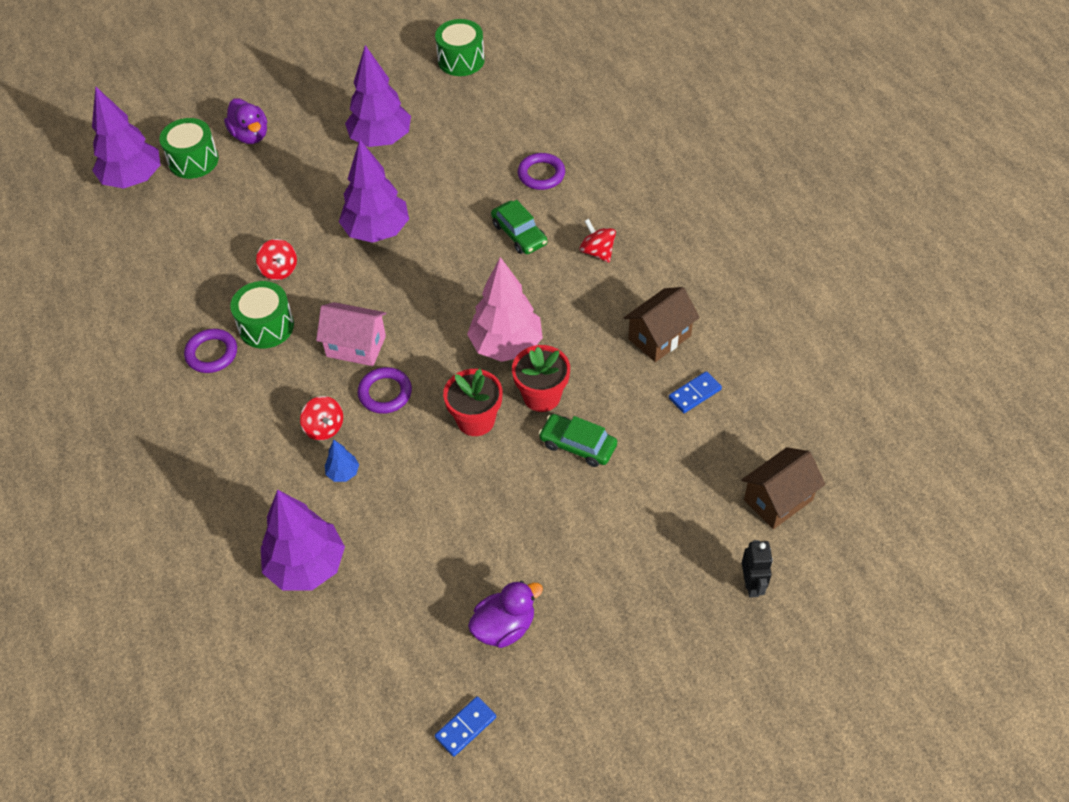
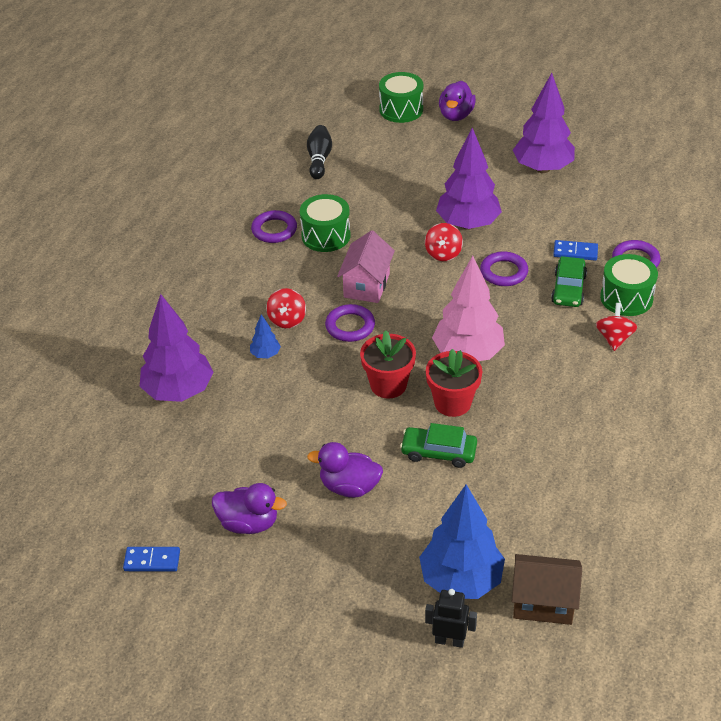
camera: 45 degrees right, 10 degrees down
purple tree [92,86,160,189] -> none
red spinning top [256,239,297,280] -> red spinning top moved to [425,223,463,261]
pink house [316,302,386,366] -> pink house turned 45 degrees clockwise [337,230,395,303]
green drum [435,19,485,76] -> green drum moved to [600,254,658,316]
green car [539,414,617,467] -> green car turned 60 degrees counterclockwise [400,423,477,468]
brown house [624,287,700,362] -> none
blue domino [669,371,722,413] -> blue domino moved to [553,240,598,261]
black robot [742,540,773,597] -> black robot turned 120 degrees counterclockwise [425,589,477,648]
none -> black bowling pin [307,125,332,179]
none -> purple duck [307,442,383,498]
none -> blue tree [419,484,505,599]
none -> purple ring [480,252,528,286]

